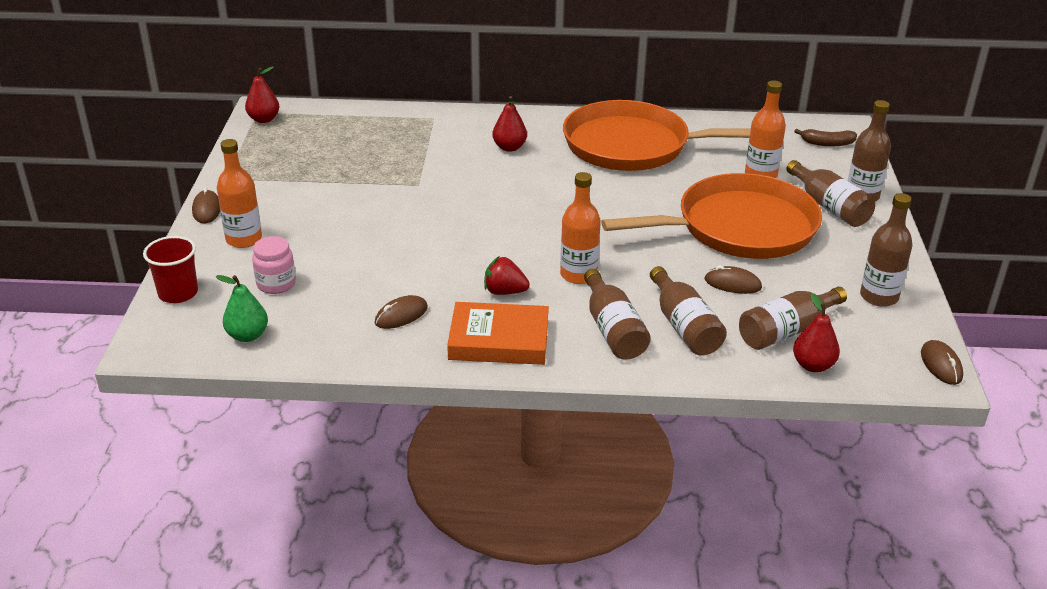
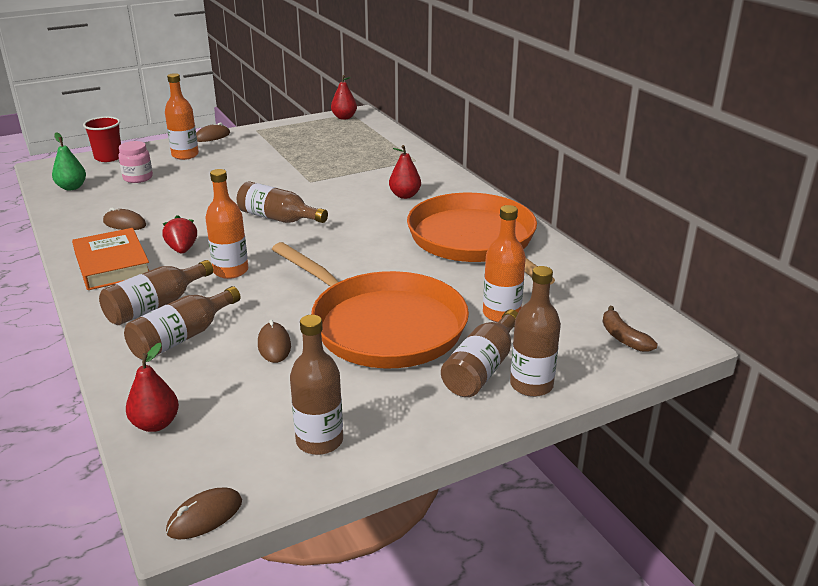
camera: 60 degrees right, 5 degrees down
brown bottle [739,287,847,350] -> brown bottle moved to [237,181,328,223]

